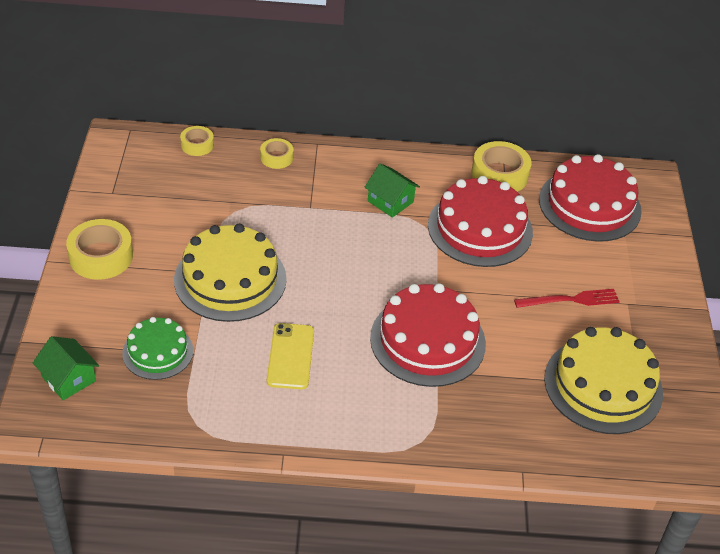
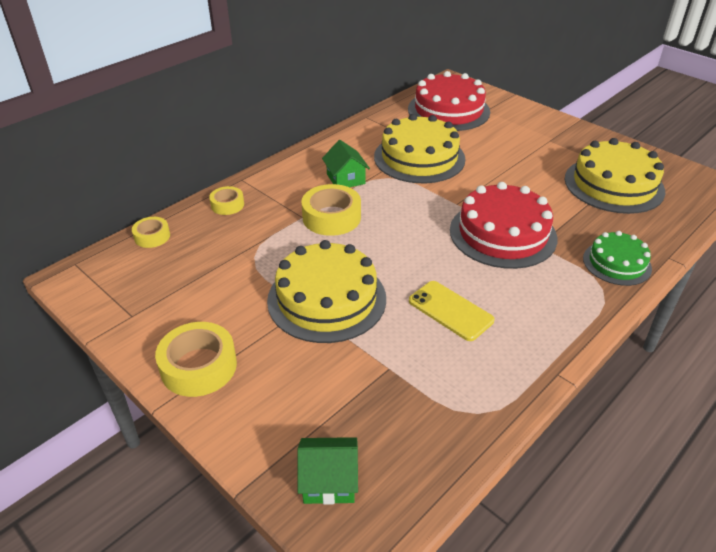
camera: 45 degrees left, 5 degrees down
green cake [122,317,193,380] -> green cake moved to [583,231,652,286]
green house [364,164,420,218] -> green house turned 75 degrees clockwise [322,140,370,187]
red cake [428,176,533,267] -> yellow cake [374,114,466,183]
yellow tape [471,141,531,192] -> yellow tape moved to [301,184,361,236]
red fork [514,289,620,308] -> none

